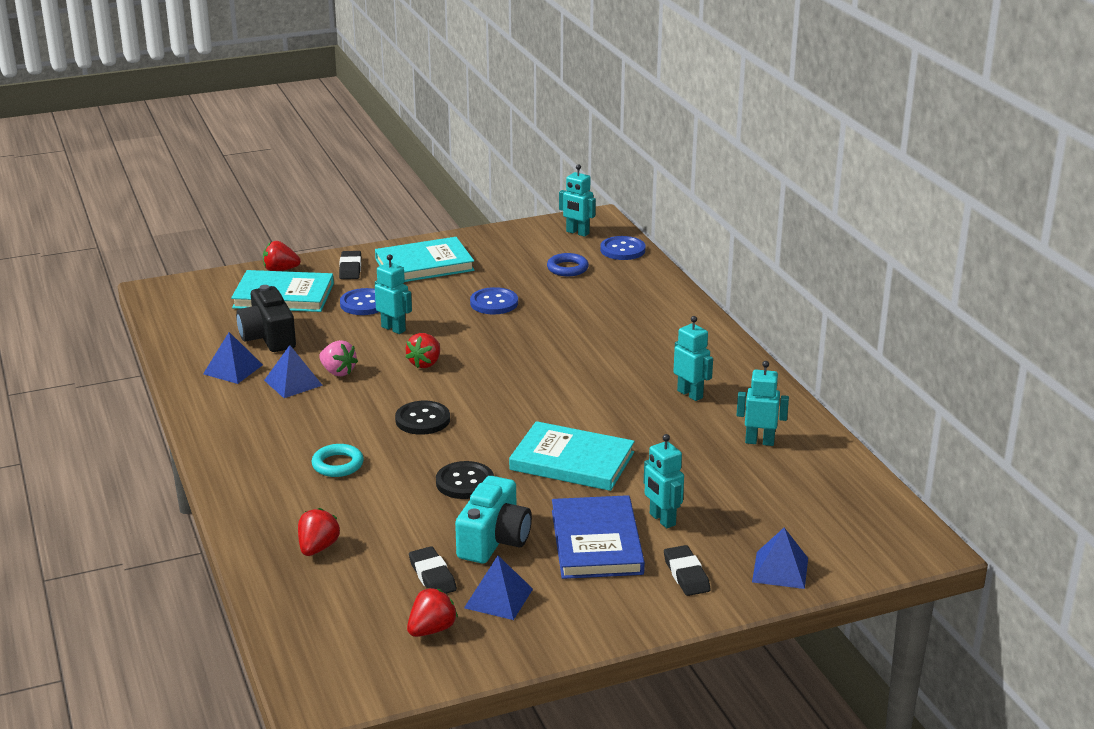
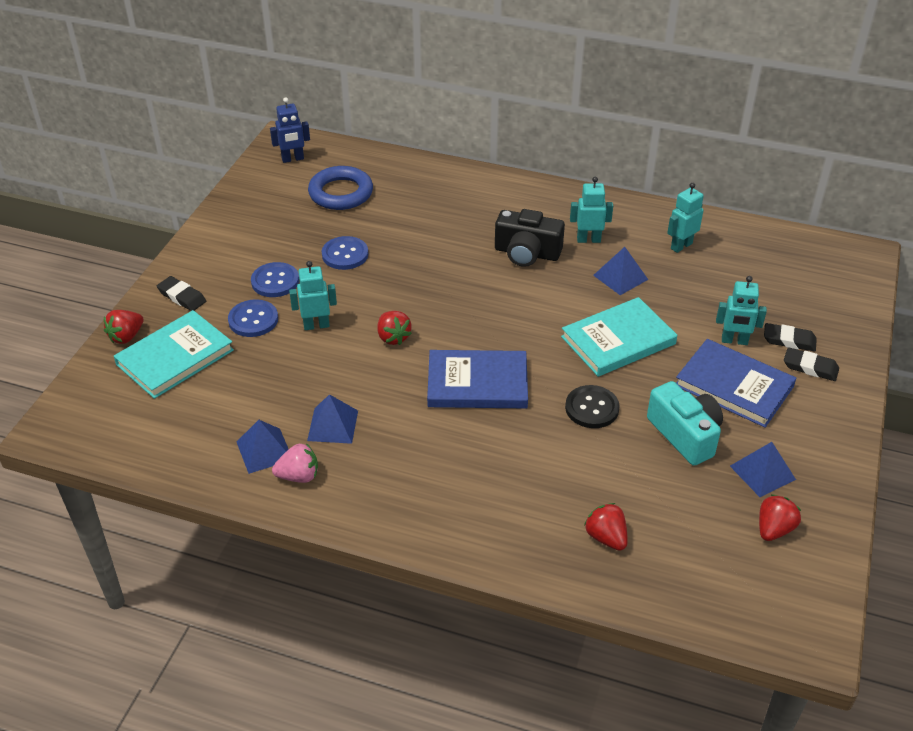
camera: 50 degrees left, 15 degrees up
black camera [236,285,296,352] -> black camera moved to [495,209,565,267]
turquoise ring [311,444,364,477] -> none
pink strawberry [319,340,358,376] -> pink strawberry moved to [272,443,318,483]
turquoise book [375,237,474,282] -> none
black button [395,401,450,435] -> blue book [427,350,528,408]
red strawberry [407,588,458,637] -> red strawberry turned 45 degrees clockwise [759,494,801,541]
black eraser [409,546,457,594] -> black eraser moved to [764,323,817,351]
blue ring [547,253,589,276] -> blue ring [308,166,373,210], size x1.64
turquoise robot [559,164,596,237] -> blue robot [270,97,310,163]
blue button [600,236,646,260] -> blue button moved to [251,262,299,297]
blue pyramid [752,528,808,589] -> blue pyramid moved to [593,247,648,295]

